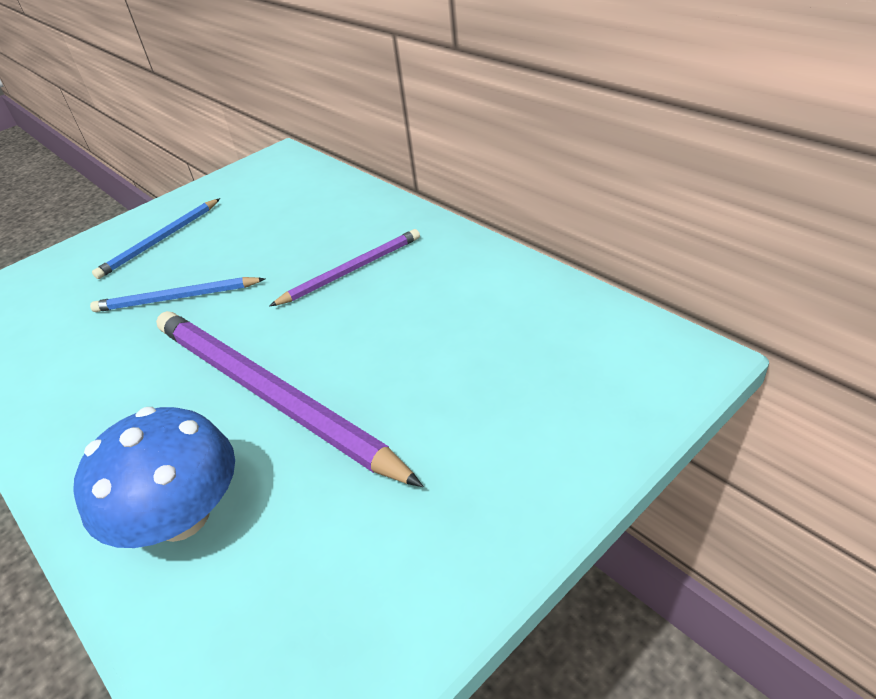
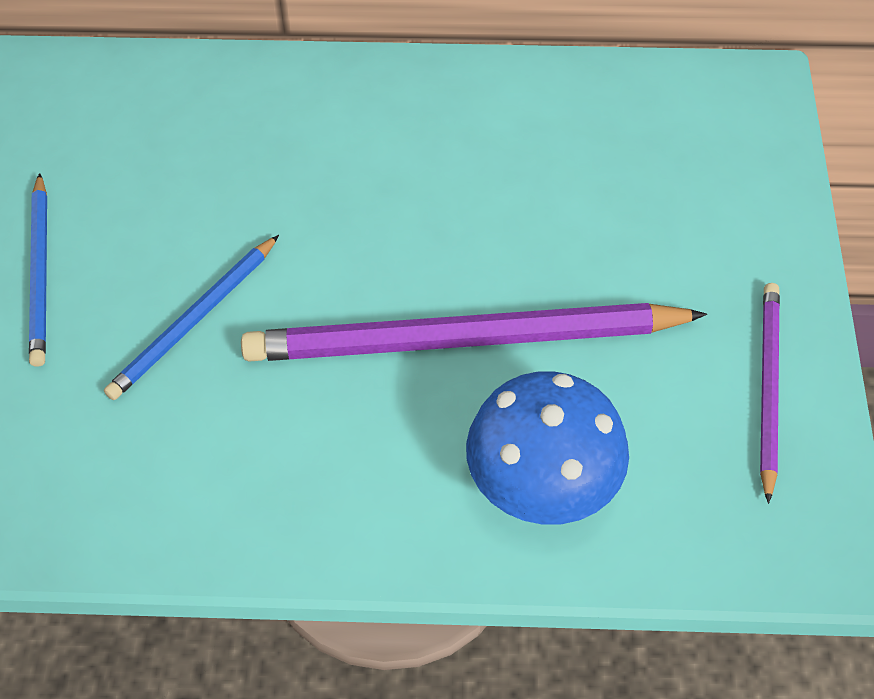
camera: 50 degrees left, 15 degrees up
purple pencil [270,229,420,306] -> purple pencil moved to [760,283,780,504]

